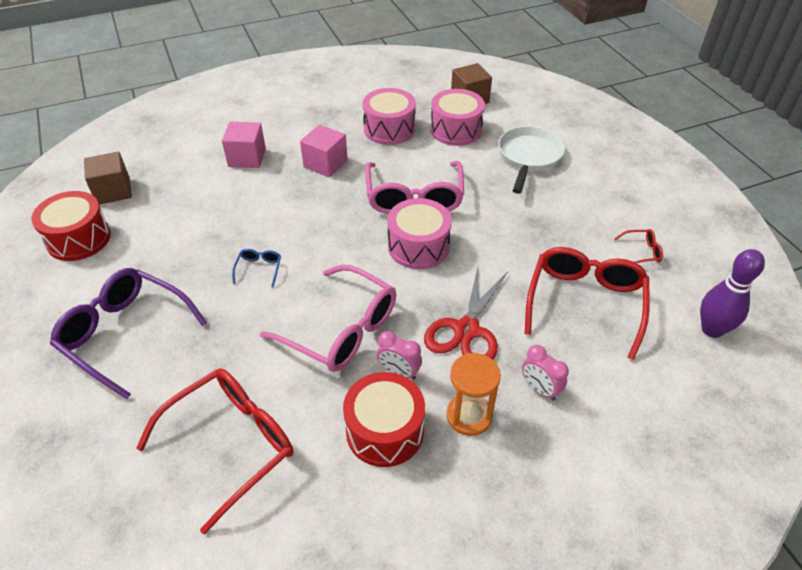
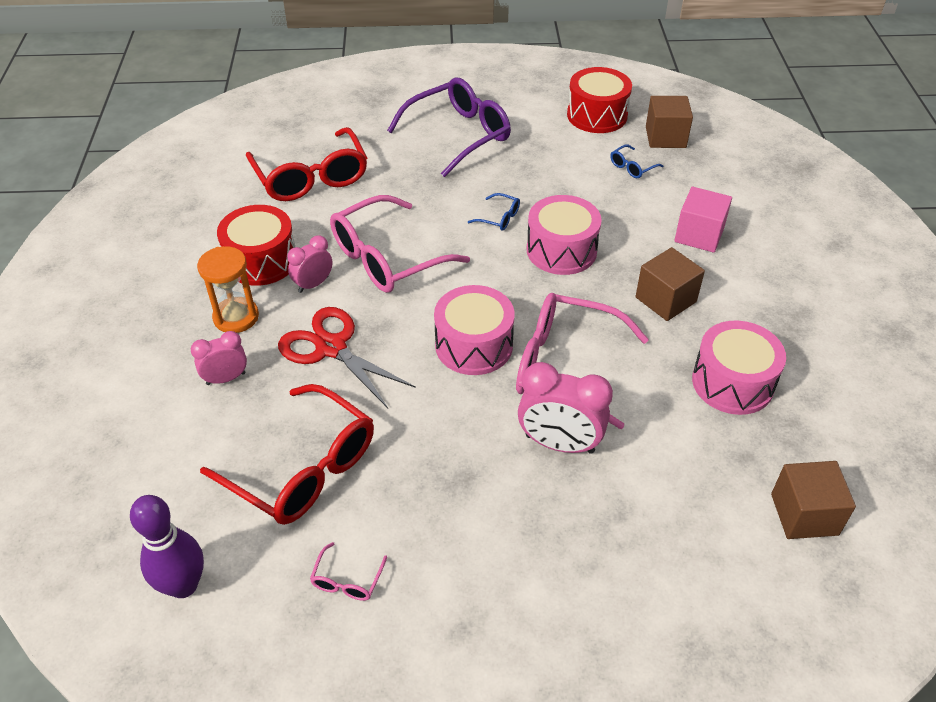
camera: 110 degrees right, 0 degrees up
pink cube [300,125,348,177] -> brown cube [636,247,705,321]
pink drum [430,89,485,146] -> pink drum moved to [527,195,602,275]
white pan [498,126,565,194] -> none
red glasses [614,229,663,263] -> pink glasses [310,542,387,601]
none -> pink clock [518,362,613,454]
none -> blue glasses [610,145,663,178]

